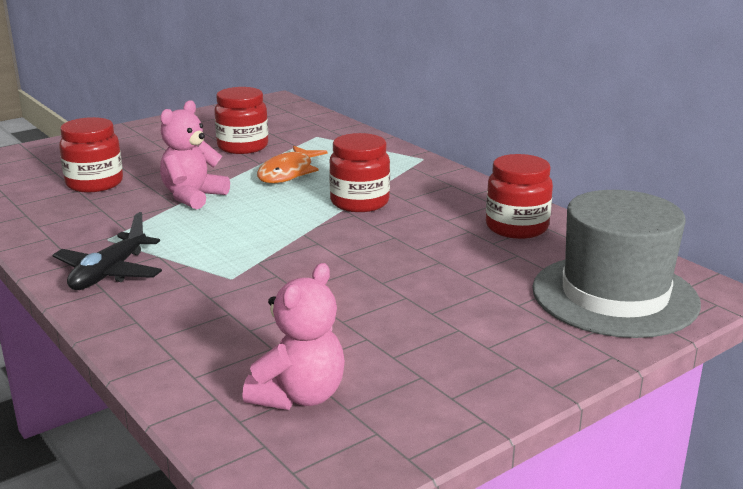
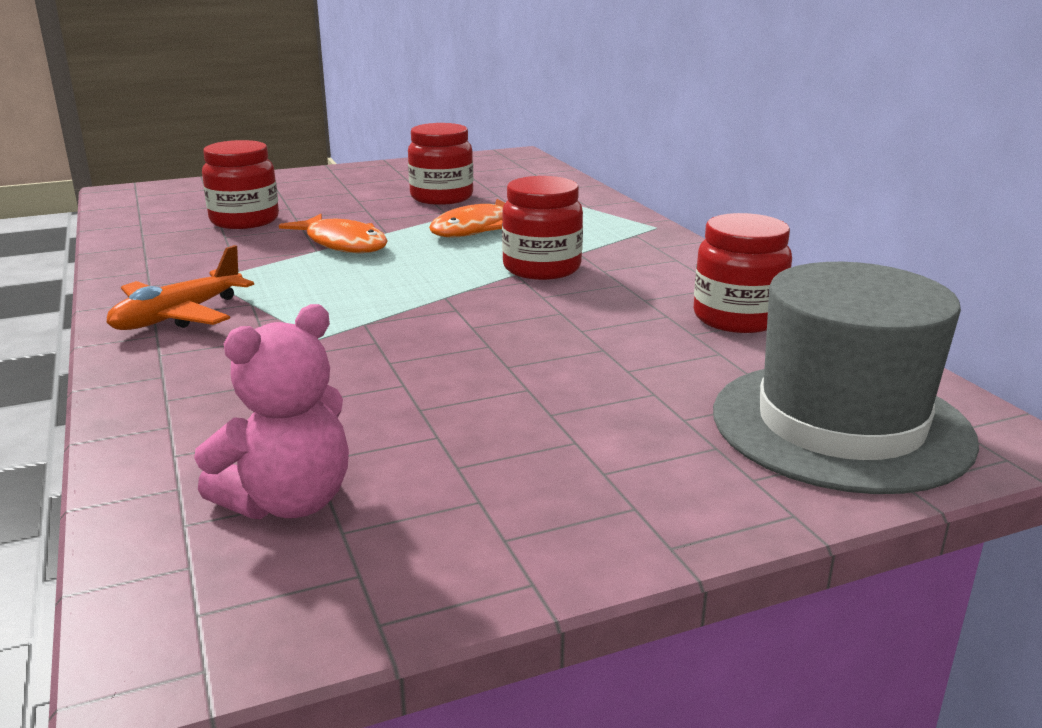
camera: 15 degrees right, 0 degrees up
black plane [52,212,162,290] -> orange plane [106,245,254,330]
pink teddy bear [160,100,230,210] -> orange fish [279,214,388,253]

